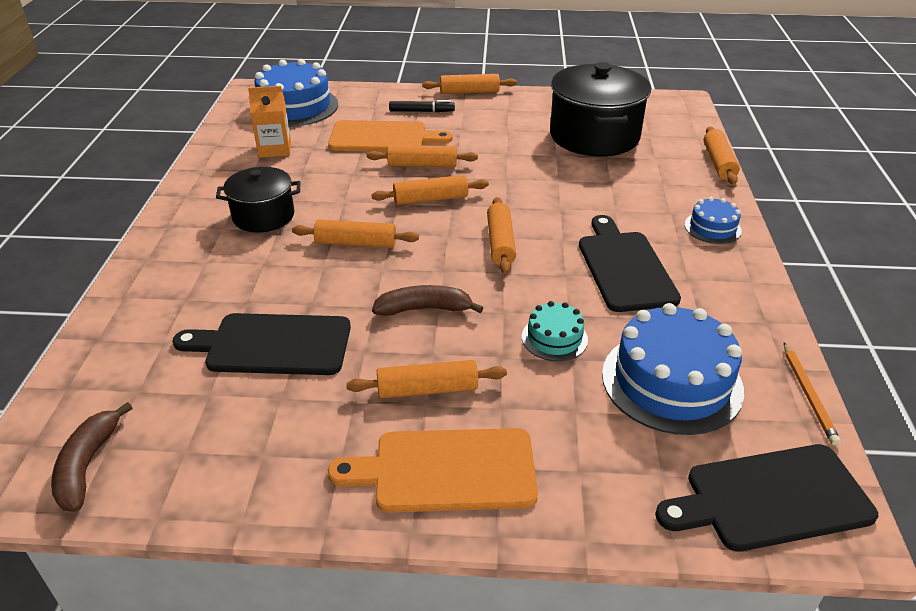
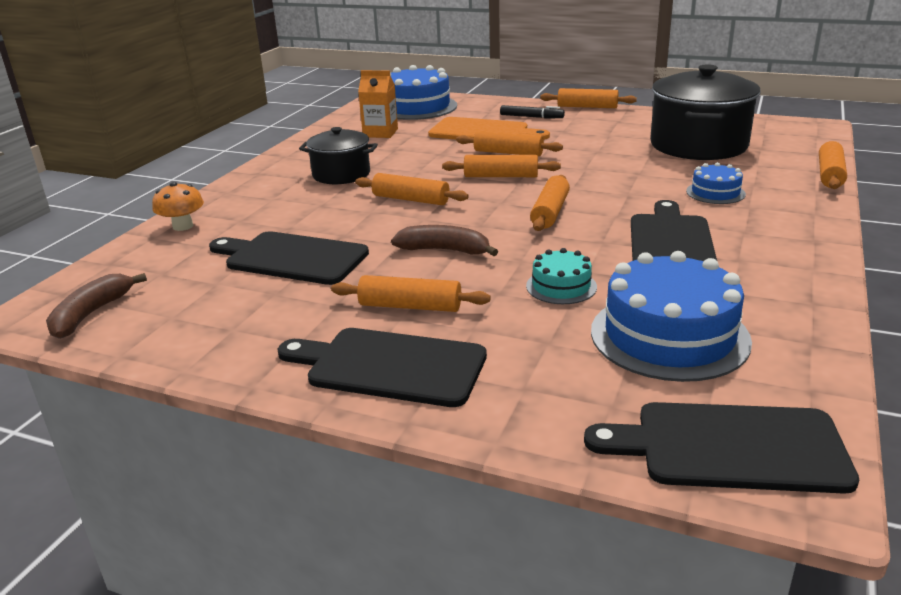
camera: 20 degrees right, 10 degrees down
orange cutting board [328,428,538,512] -> black cutting board [278,328,487,407]
blue cake [685,197,742,244] -> blue cake moved to [686,162,746,204]
orange pencil [784,342,841,446] -> none
none -> orange mushroom [152,182,204,231]

